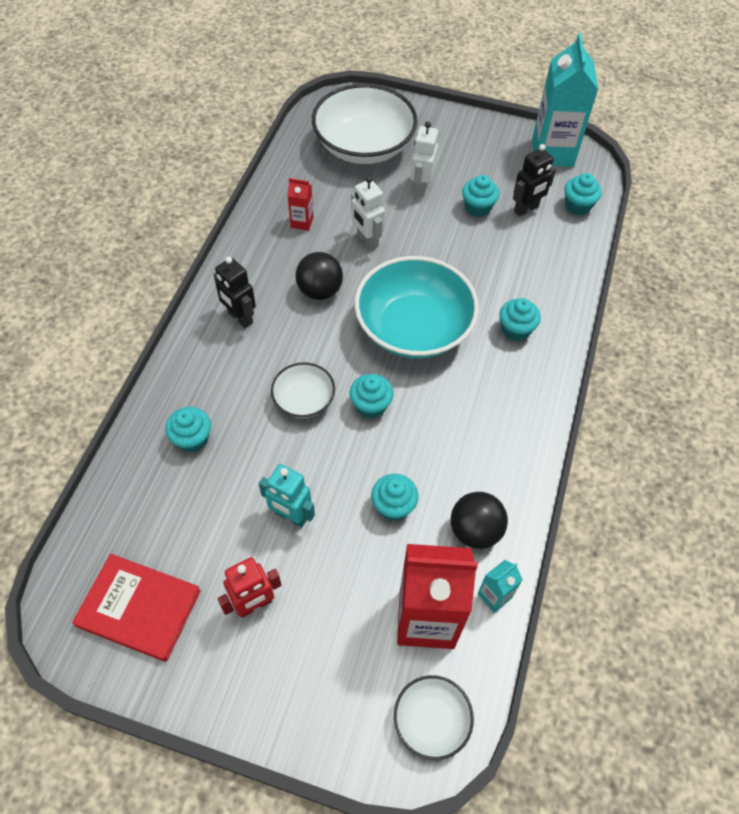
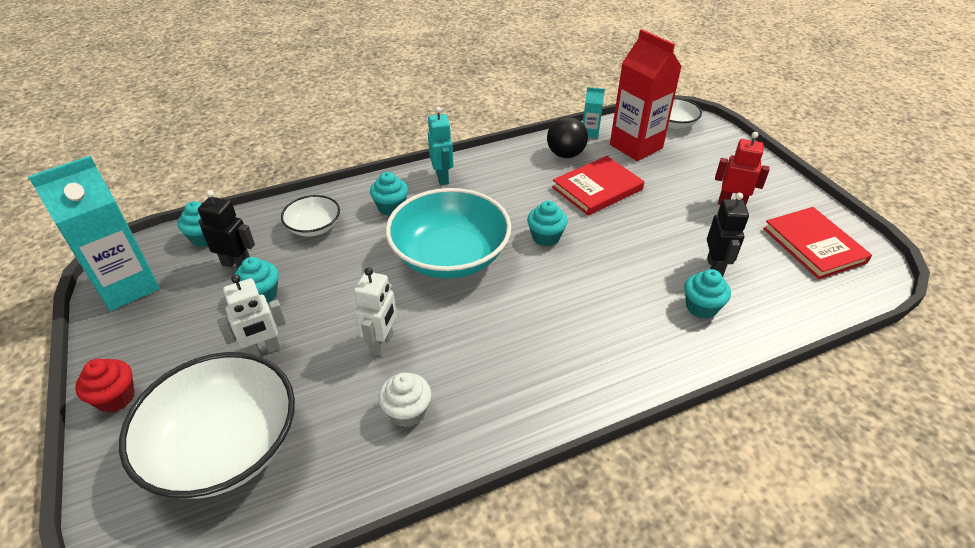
camera: 130 degrees left, 15 degrees down
black robot [214,256,256,328] -> black robot moved to [707,193,749,277]
turquoise robot [259,464,315,528] -> turquoise robot moved to [428,107,453,185]
white bowl [271,362,335,418] -> white bowl moved to [281,195,340,237]
red carton [287,178,313,231] -> white cupcake [378,373,431,427]
black ball [295,252,343,300] -> none
turquoise cupcake [371,474,419,521] -> red book [552,156,644,216]
none -> red cupcake [75,359,135,413]

